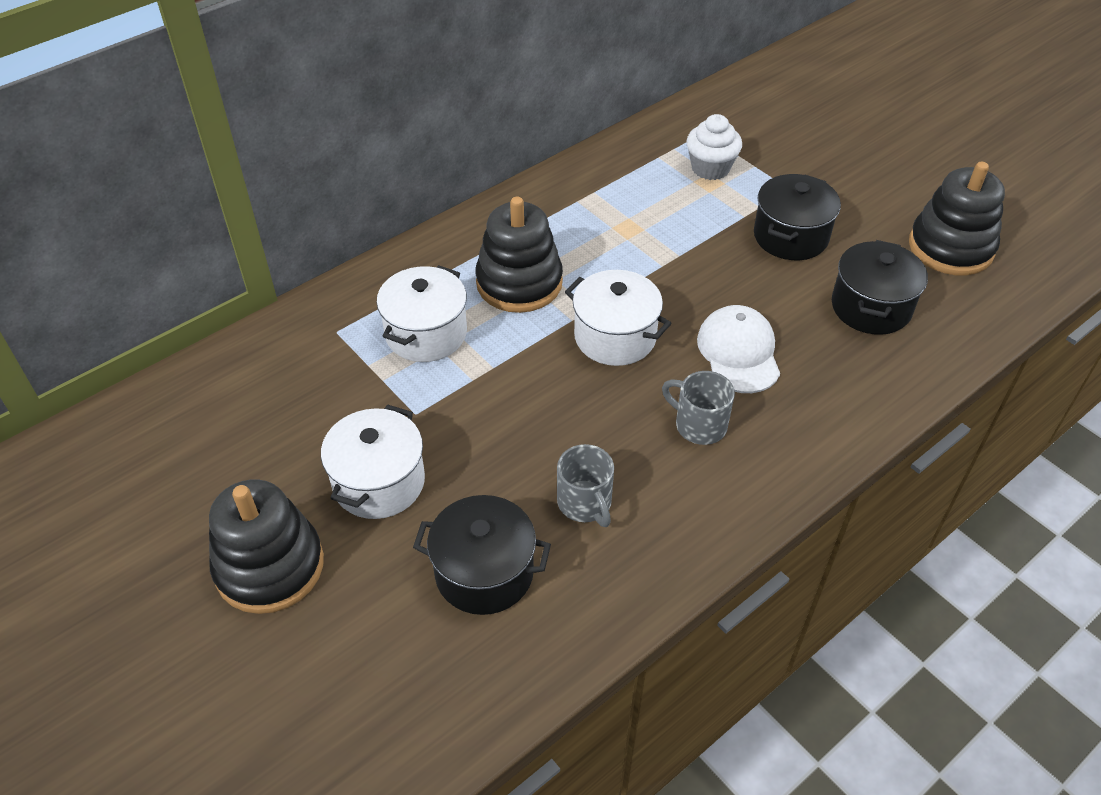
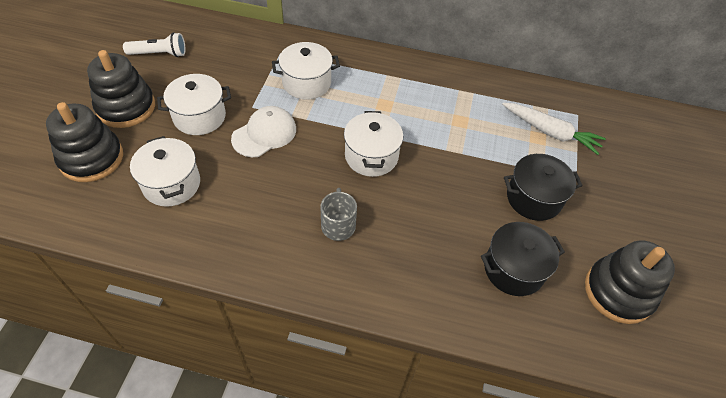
camera: 50 degrees right, 5 degrees up
black pot [413,495,551,615] -> white pot [130,136,200,207]
black stacking toy [475,197,563,313] -> black stacking toy moved to [46,102,123,182]
grey mug [557,444,614,527] -> none
white cupcake [686,114,742,180] -> white carrot [502,103,606,155]
white cap [697,305,780,393] -> white cap moved to [231,106,296,157]
none -> white flashlight [123,32,186,57]

